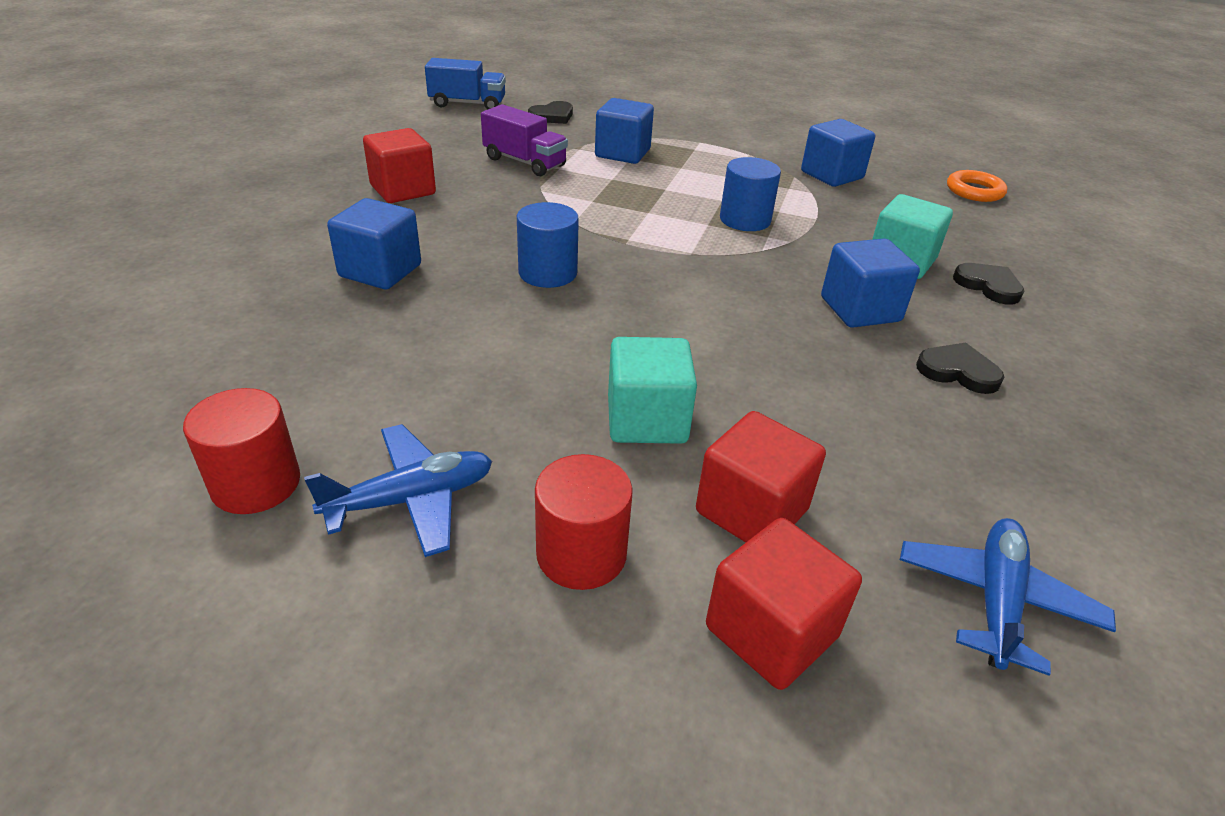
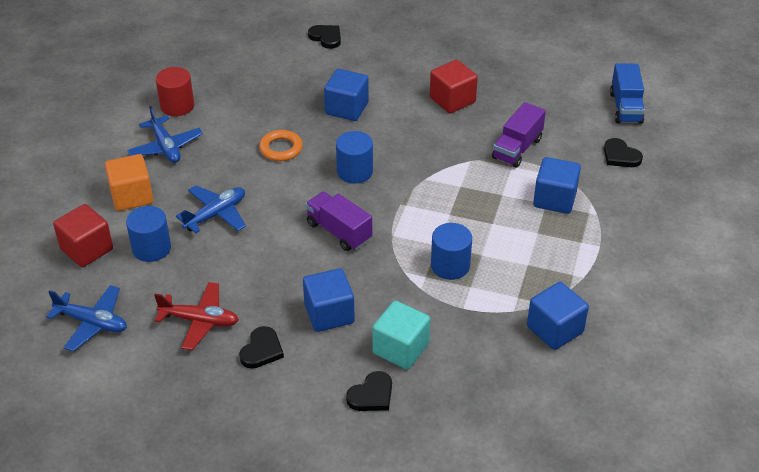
camera: 90 degrees right, 5 degrees up
red cylinder [535,454,633,590] -> orange cube [105,154,153,211]
turquoise cube [608,337,697,444] -> blue plane [176,185,246,233]
red cube [696,411,826,543] -> blue cylinder [126,206,171,262]
orange ring [947,170,1007,202] -> orange ring moved to [259,130,303,161]
none -> red plane [154,282,239,350]
none -> purple truck [305,191,372,251]
none -> black heart [308,25,341,49]

